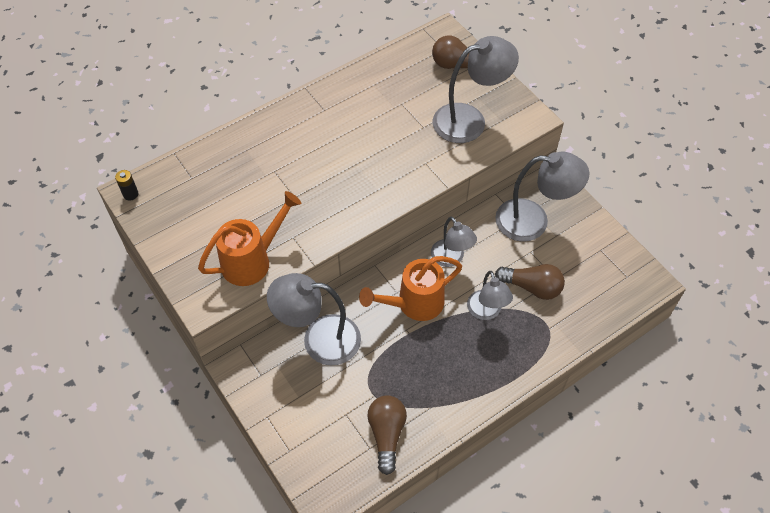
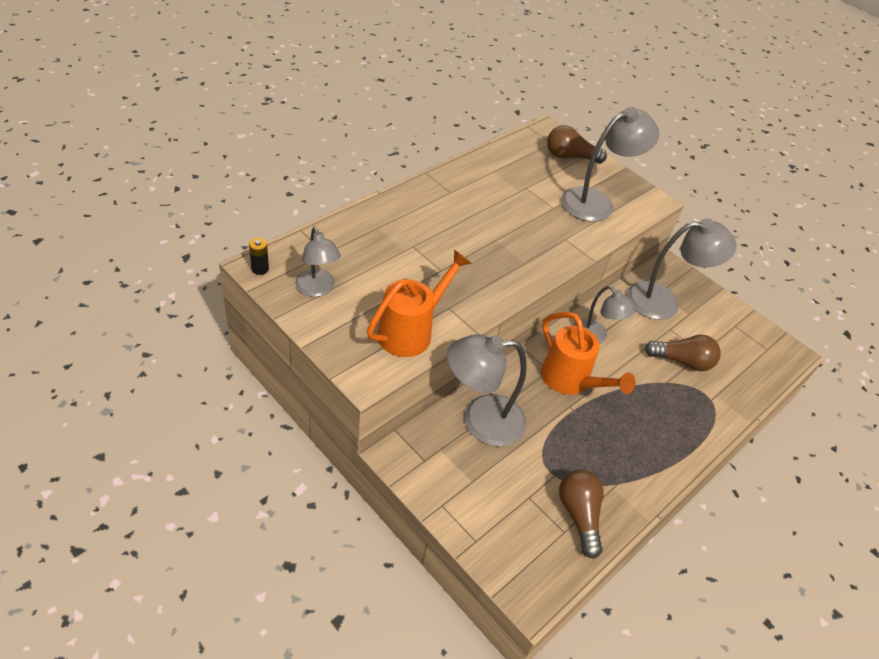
camera: 15 degrees left, 10 degrees down
orange watering can [359,256,462,321] -> orange watering can turned 90 degrees counterclockwise [541,312,636,395]
grey lamp [467,271,513,320] -> grey lamp moved to [295,226,341,297]

